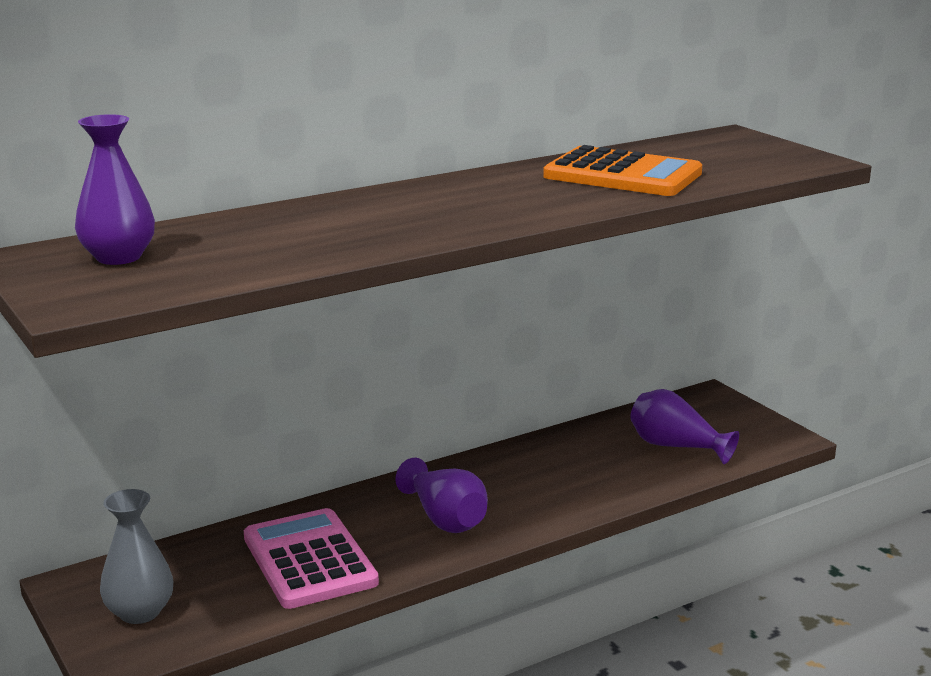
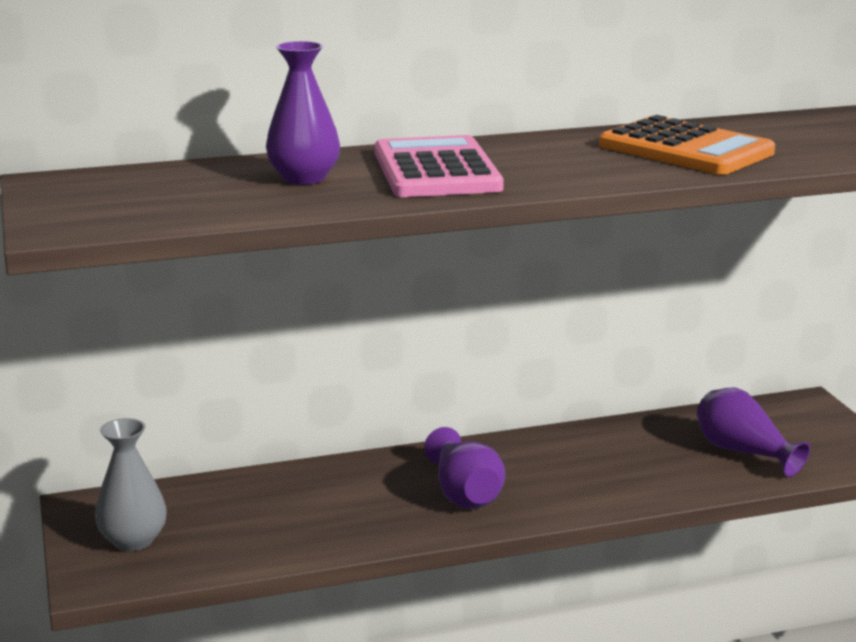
camera: 15 degrees right, 0 degrees up
purple vase [75,114,155,265] -> purple vase moved to [266,41,340,185]
pink calculator [244,508,379,609] -> pink calculator moved to [375,135,504,197]

